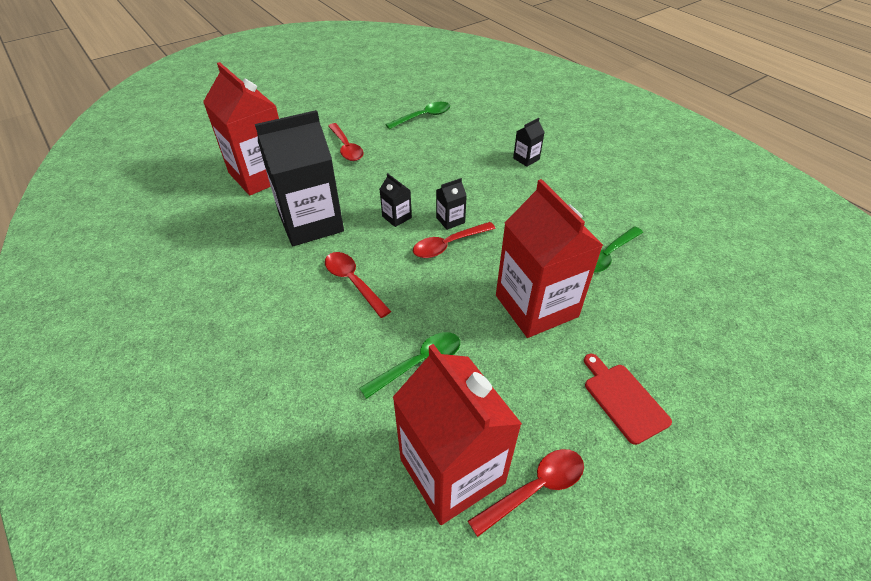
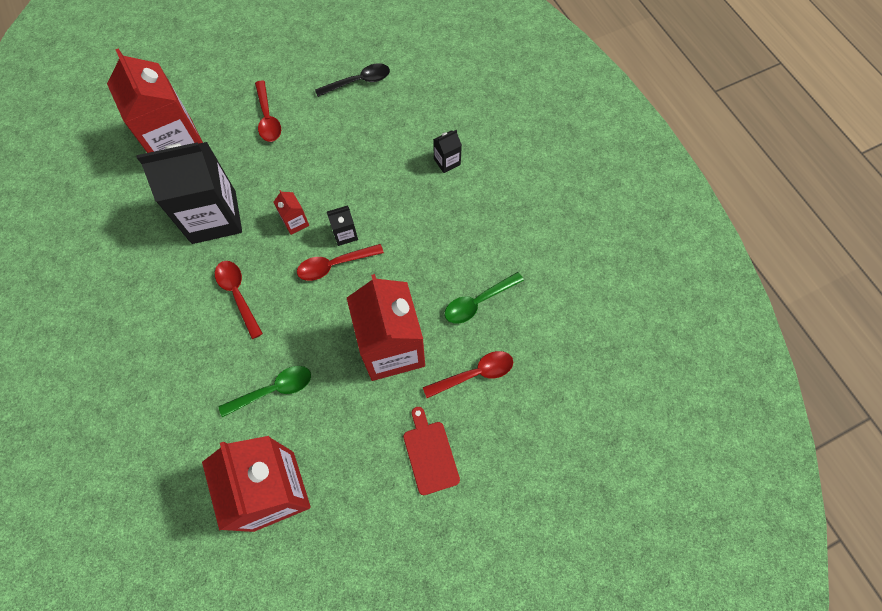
camera: 10 degrees right, 20 degrees up
black carton [380,173,412,227] -> red carton [273,190,309,235]
green spoon [385,102,450,129] -> black spoon [315,63,390,97]
red spoon [468,449,584,537] -> red spoon moved to [423,351,513,398]

